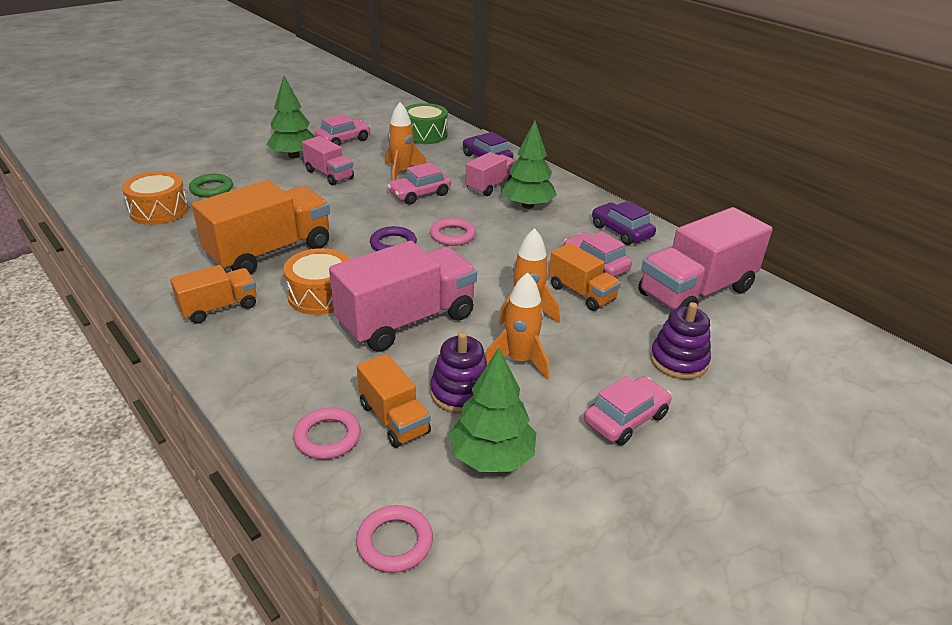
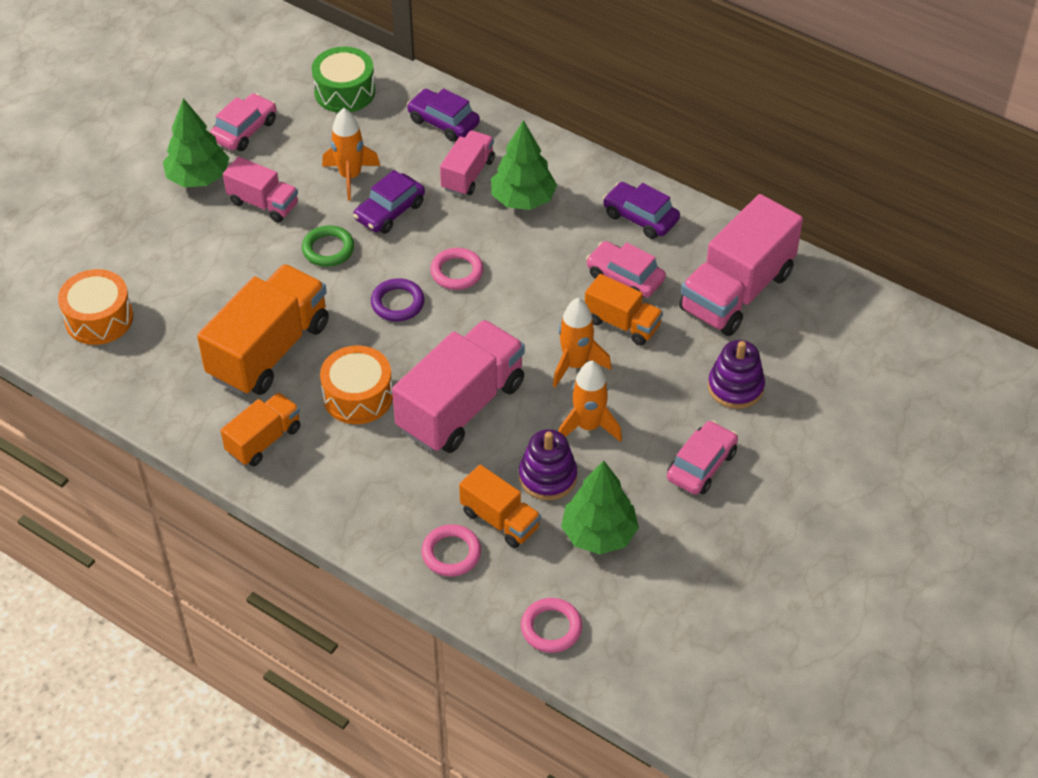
camera: 15 degrees left, 15 degrees up
green ring [189,174,233,198] -> green ring moved to [302,225,354,267]
pink car [387,162,451,205] -> purple car [353,170,425,234]

